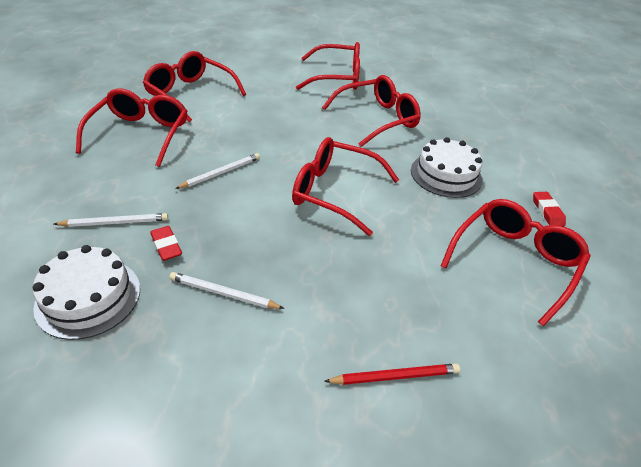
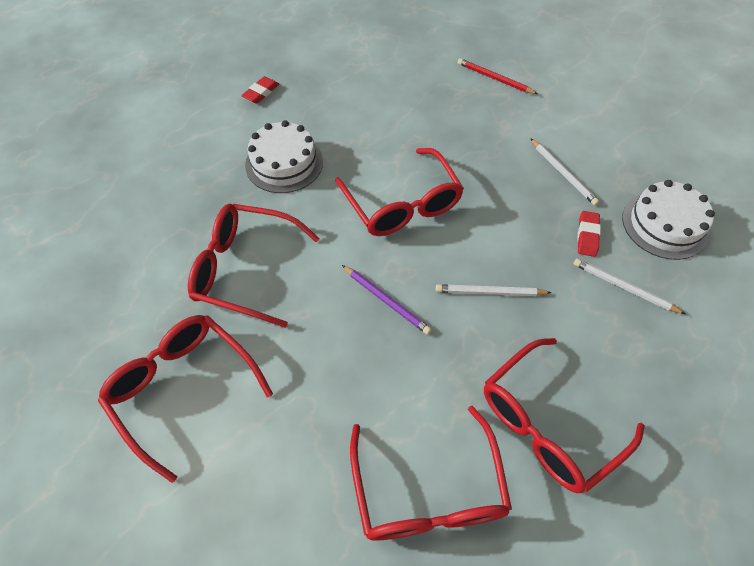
camera: 135 degrees left, 15 degrees up
red glasses [441,199,591,326] -> none
none -> purple pencil [342,265,432,335]

